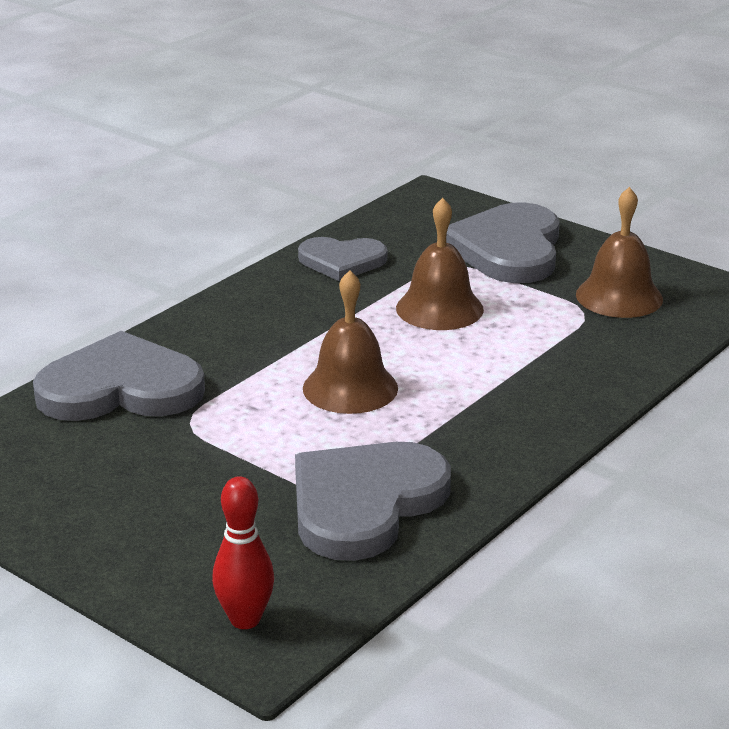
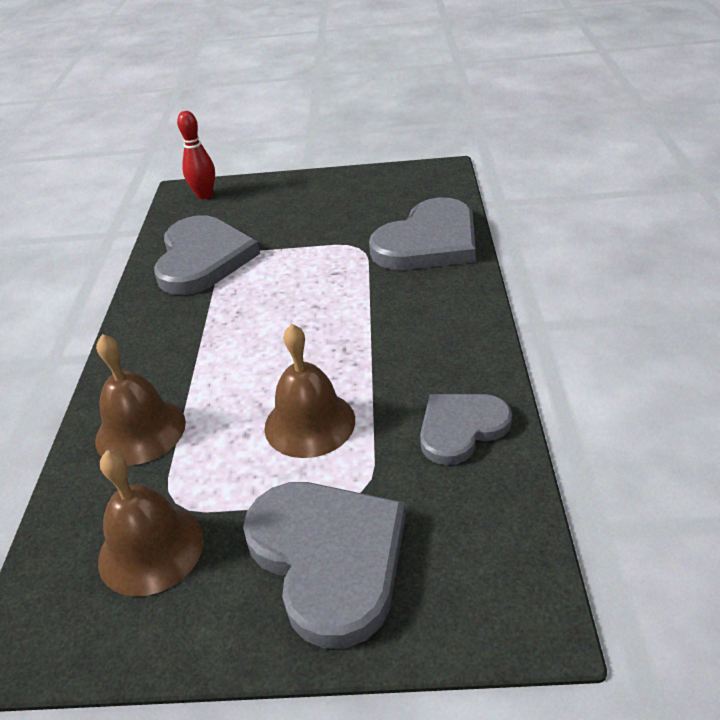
camera: 145 degrees right, 10 degrees up
brown bell [303,270,398,414] -> brown bell moved to [95,334,186,465]

